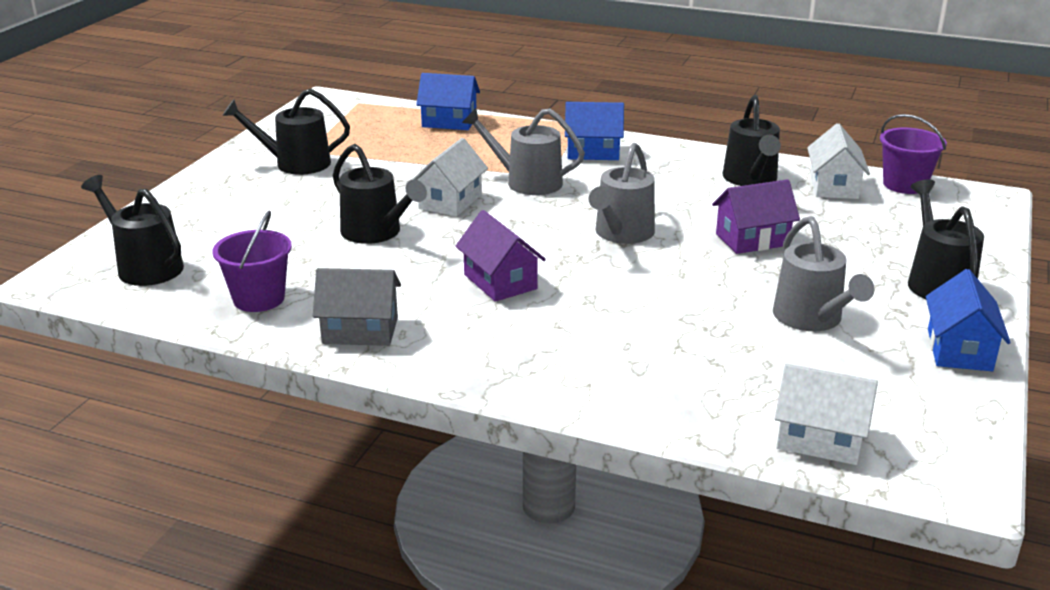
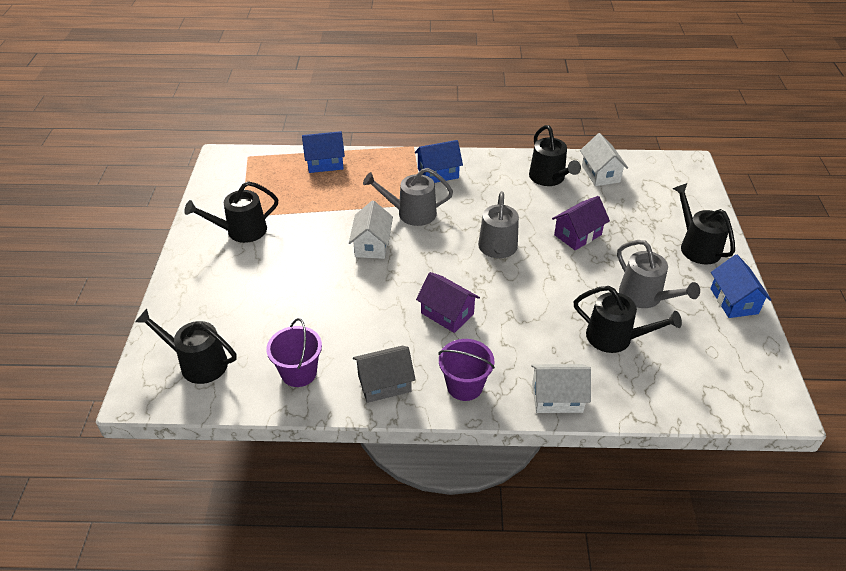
camera: 20 degrees left, 15 degrees up
black watering can [333,144,427,244] -> black watering can moved to [574,286,682,353]
white house [774,363,878,465] -> white house moved to [531,364,591,413]
purple bucket [880,114,947,194] -> purple bucket moved to [439,339,495,401]

